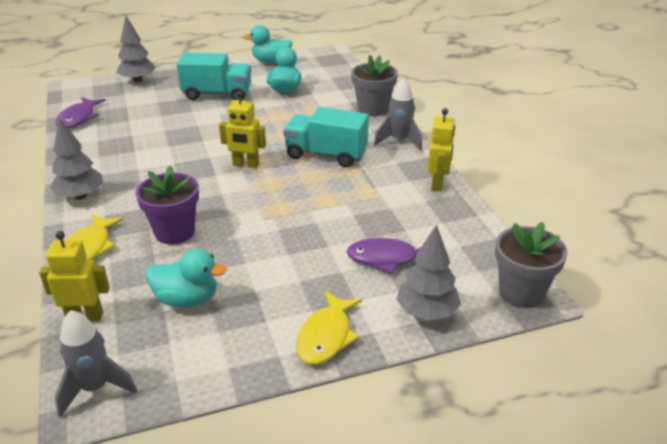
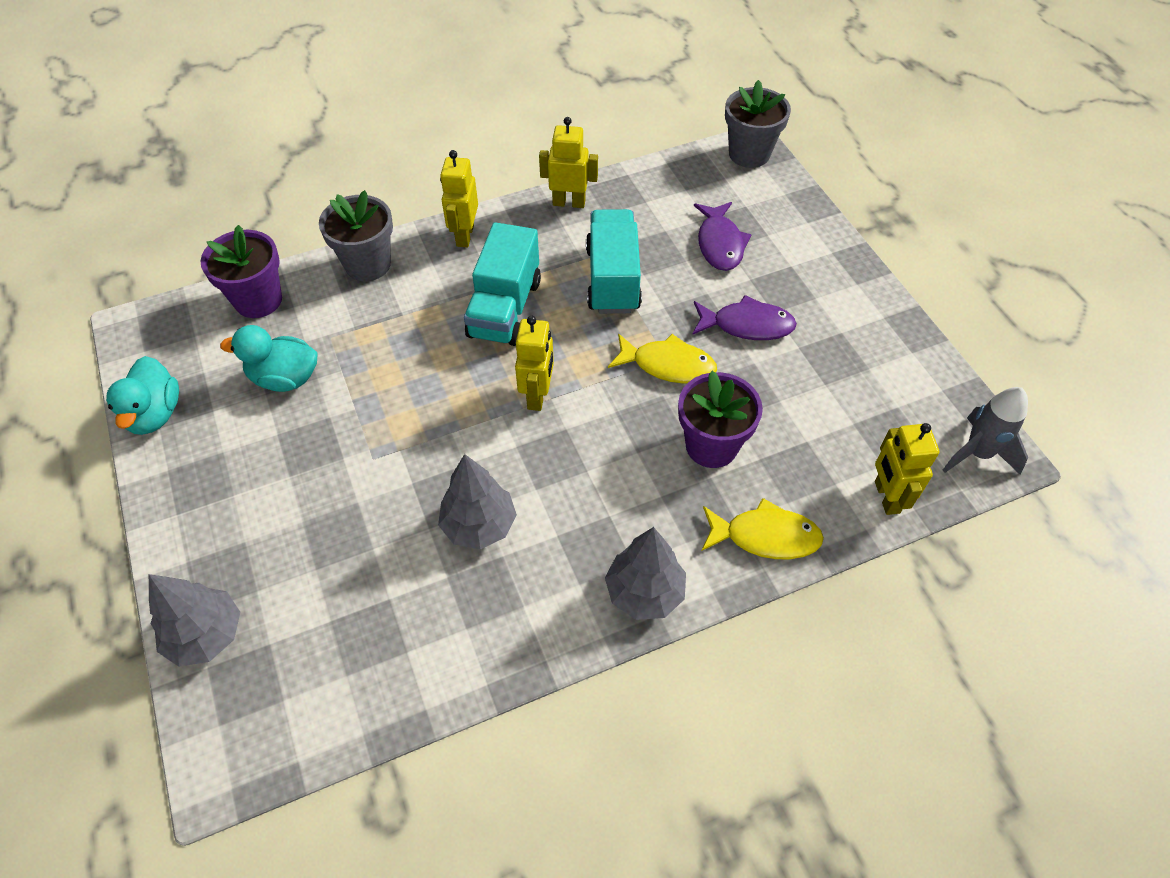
camera: 95 degrees left, 20 degrees up
purple fish [55,97,106,129] -> purple fish moved to [692,295,797,340]
turquoise duck [146,249,227,307] -> none
turquoise truck [177,53,251,101] -> turquoise truck moved to [586,209,642,314]
yellow fish [296,291,362,365] -> yellow fish moved to [608,334,717,384]
grey rocket [374,78,422,151] -> yellow robot [440,150,478,247]
grey tree [396,224,461,321] -> grey tree moved to [438,454,517,549]
none -> purple flower pot [201,225,282,318]

